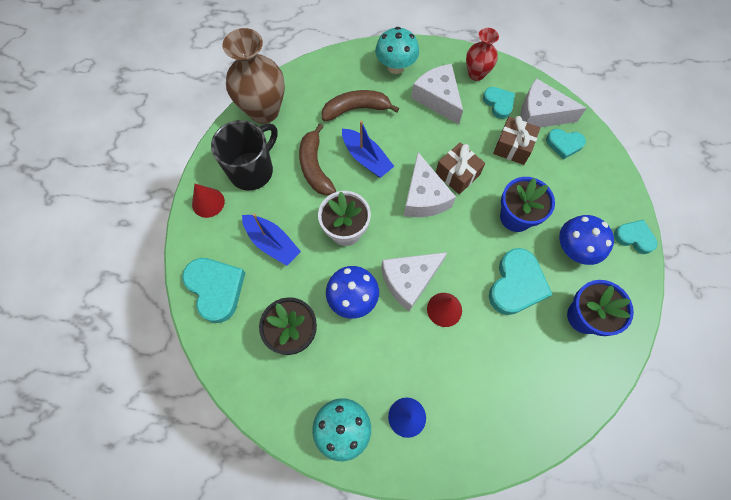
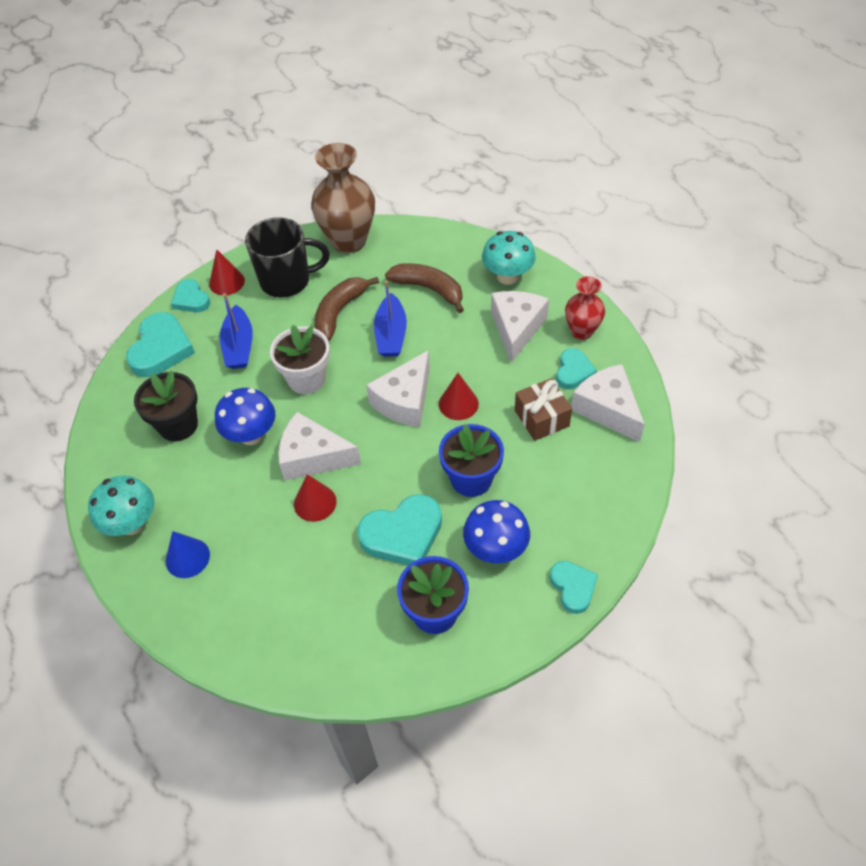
camera: 45 degrees right, 15 degrees down
brown gift [436,142,485,194] -> red cone [439,373,479,420]
turquoise heart [546,129,586,159] -> turquoise heart moved to [171,279,210,312]

